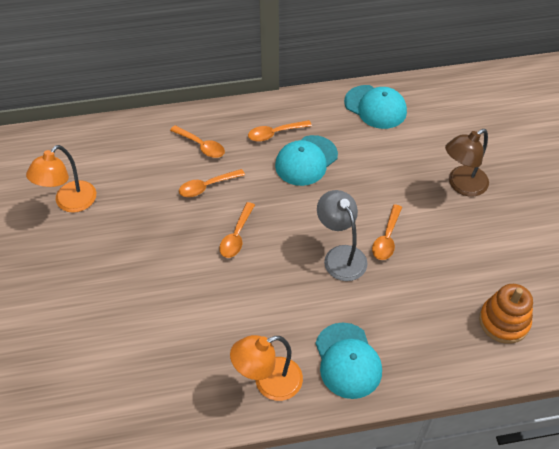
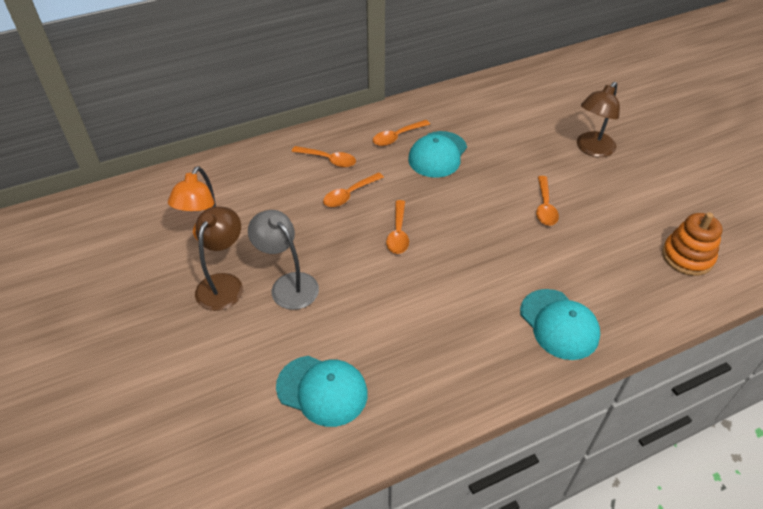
camera: 15 degrees left, 5 degrees down
orange lamp [230,335,303,401] -> none
grey lamp [317,190,368,281] -> grey lamp moved to [248,210,319,310]
turquoise cap [344,85,407,129] -> turquoise cap moved to [276,356,368,427]
none -> brown lamp [195,206,243,311]

